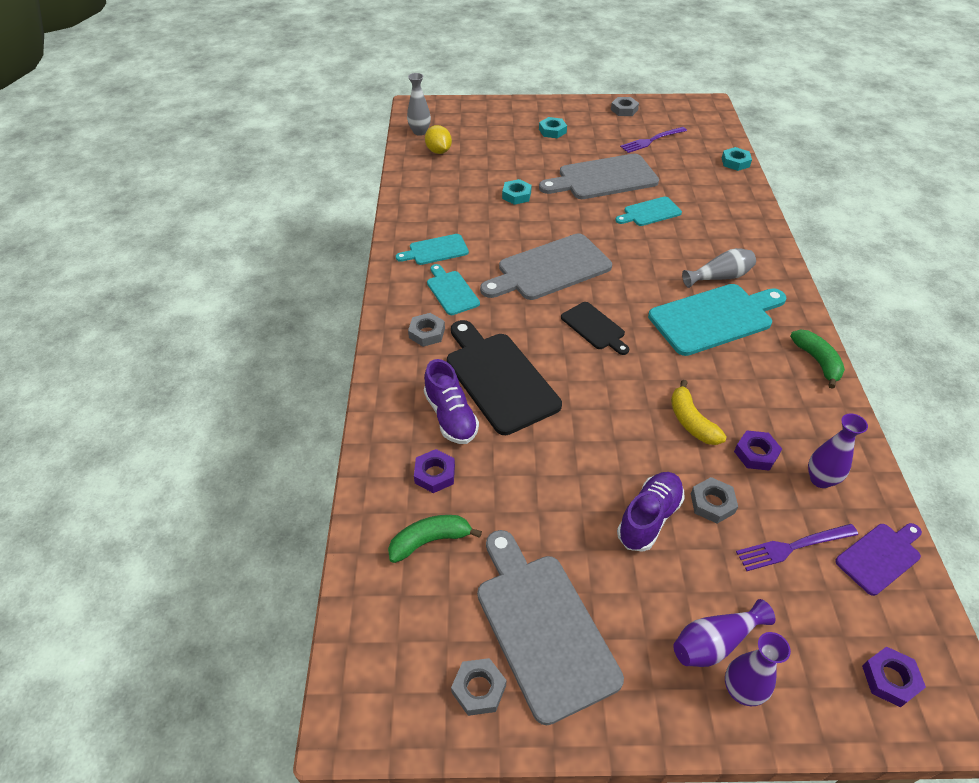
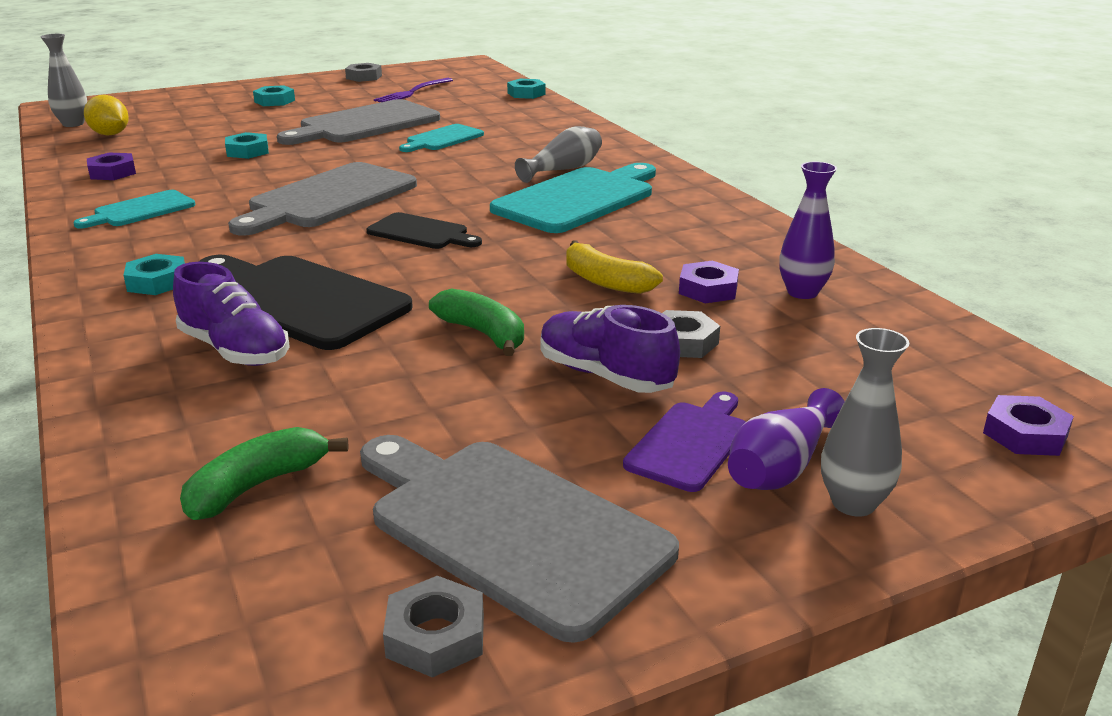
camera: 25 degrees left, 20 degrees down
grey nut [408,313,445,347] -> turquoise nut [123,254,185,295]
purple nut [414,449,455,493] -> purple nut moved to [87,153,136,180]
turquoise cutting board [427,264,480,315] -> none
purple shoe [617,472,685,552] -> purple shoe turned 60 degrees counterclockwise [540,305,680,393]
purple vase [725,632,791,706] -> grey vase [821,328,910,517]
purple fork [736,524,858,571] -> none
green banana [790,330,845,389] -> green banana moved to [429,289,524,356]
purple cutting board [835,523,922,596] -> purple cutting board moved to [623,392,746,492]

